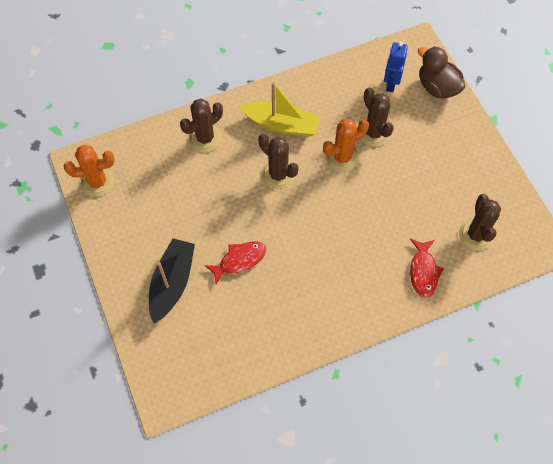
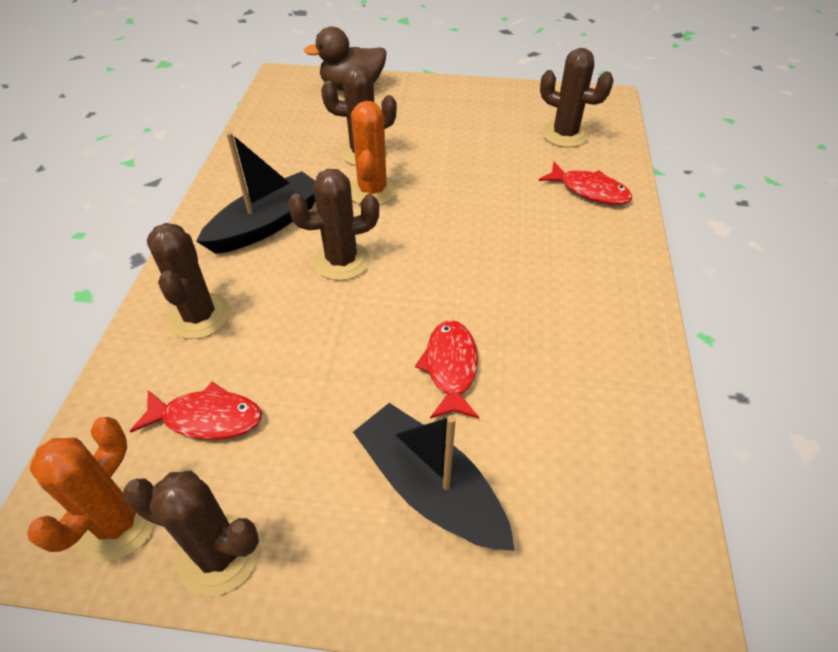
camera: 60 degrees left, 15 degrees down
yellow boat [239,82,321,137] -> black boat [196,132,315,254]
blue robot [384,42,408,92] -> none
none -> brown cactus [123,471,259,596]
none -> red fish [130,382,262,440]

